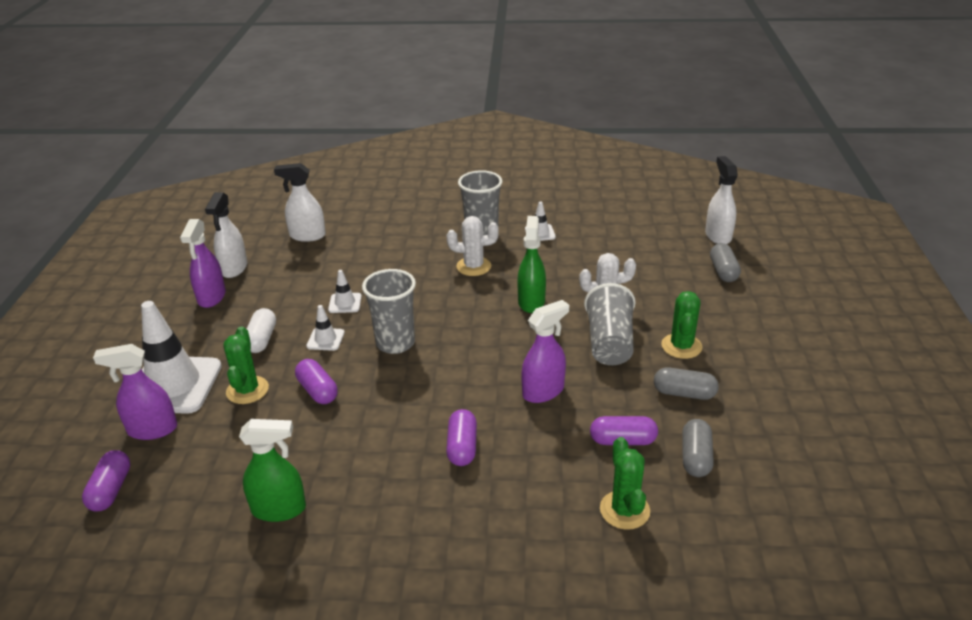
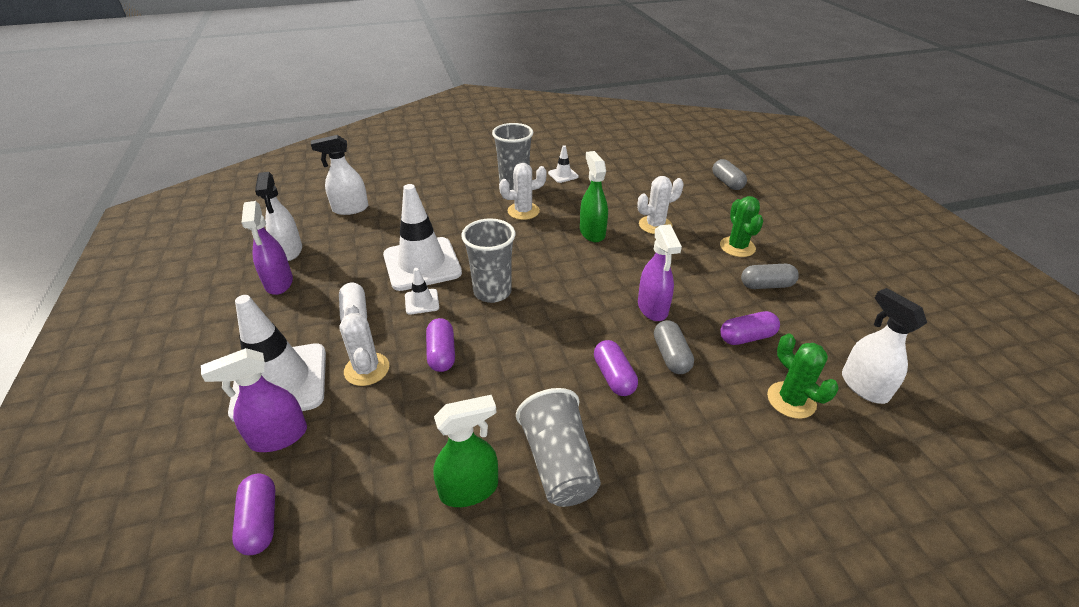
camera: 20 degrees left, 5 degrees up
green cactus [223,326,269,404] -> white cactus [339,304,389,386]
purple capsule [295,359,338,404] -> purple capsule turned 45 degrees clockwise [426,318,455,372]
white traffic cone [328,270,362,313] -> white traffic cone [383,184,462,291], size x2.28
purple spray bottle [521,300,569,403] -> purple spray bottle turned 135 degrees clockwise [638,224,682,321]
grey cup [584,283,636,365] -> grey cup moved to [516,388,601,507]
grey capsule [682,419,714,477] -> grey capsule moved to [654,320,694,374]
white spray bottle [705,156,738,244] -> white spray bottle moved to [842,288,927,404]

